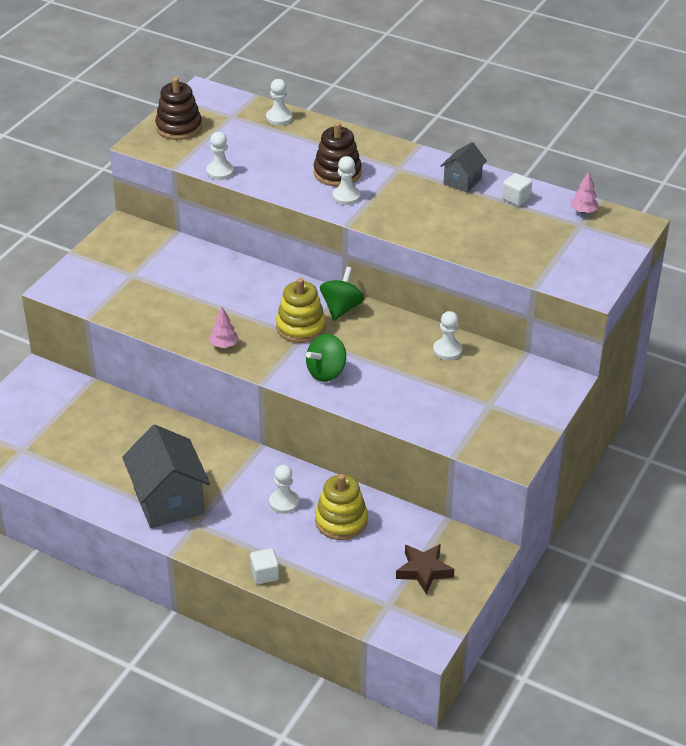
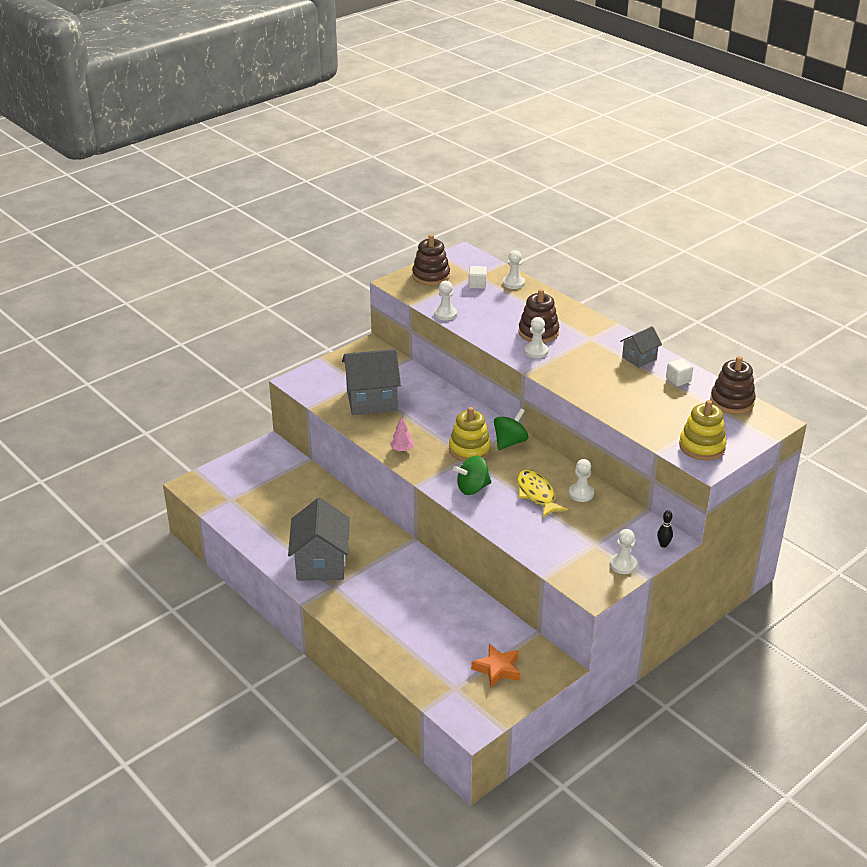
camera: 20 degrees right, 5 degrees down
white cube [250,548,279,584] -> white cube moved to [468,266,487,289]
white pawn [269,465,299,514] -> white pawn moved to [610,529,637,574]
yellow stacking toy [315,474,368,540] -> yellow stacking toy moved to [679,400,727,460]
brown star [396,544,454,594] -> orange star [471,644,520,688]
pink tree [570,171,599,213] -> brown stacking toy [710,356,756,414]
none -> grey house [342,349,401,415]
none -> yellow fish [517,470,568,517]
none -> black bowling pin [657,510,673,548]

